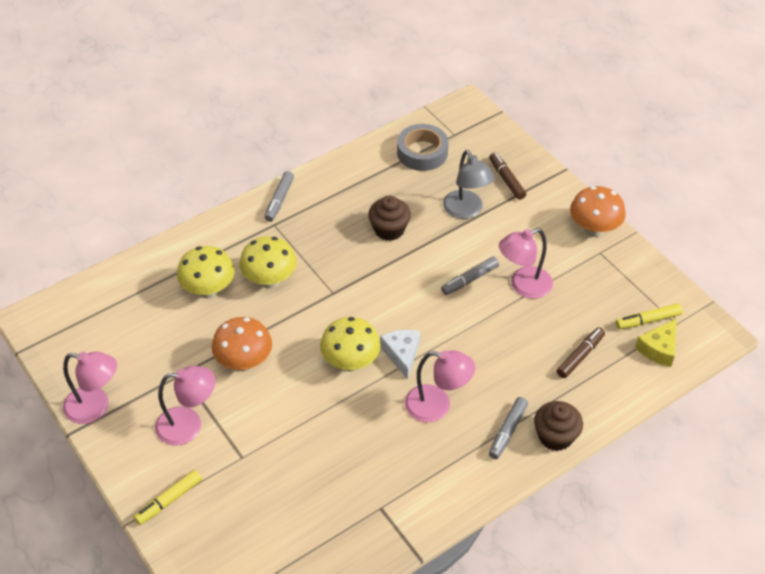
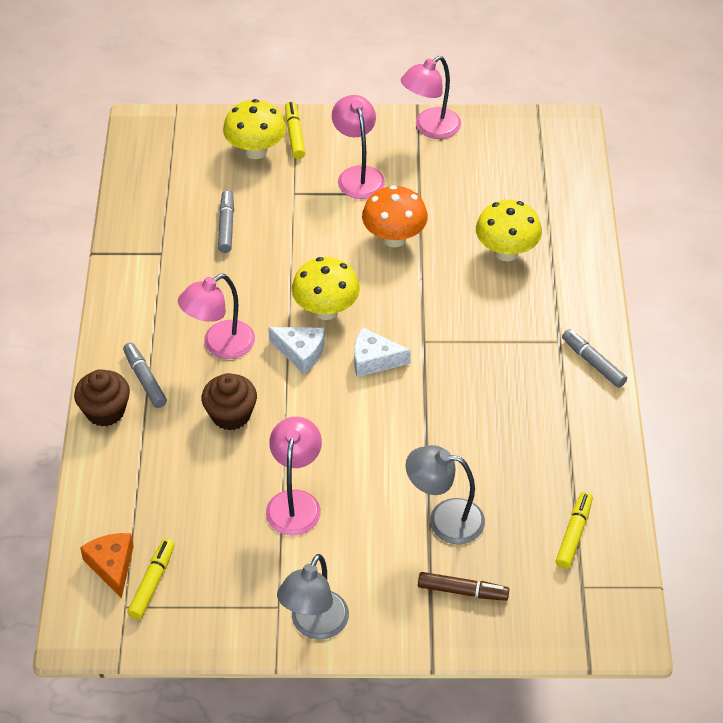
camera: 125 degrees right, 0 degrees up
pink lamp [155,366,215,445] -> pink lamp turned 135 degrees clockwise [332,95,385,199]
yellow mushroom [239,236,297,289] -> yellow mushroom moved to [223,99,286,159]
brown cupcake [368,196,411,241] -> brown cupcake moved to [202,373,257,430]
grey tape [397,124,449,171] -> yellow marker [556,492,593,569]
grey marker [441,256,499,295] -> grey marker moved to [218,190,234,253]
brown marker [557,327,605,378] -> none
orange mushroom [570,186,626,237] -> grey lamp [277,554,349,639]
yellow cheese [635,319,677,367] -> orange cheese [80,533,134,598]
none -> white cheese [354,327,411,377]

